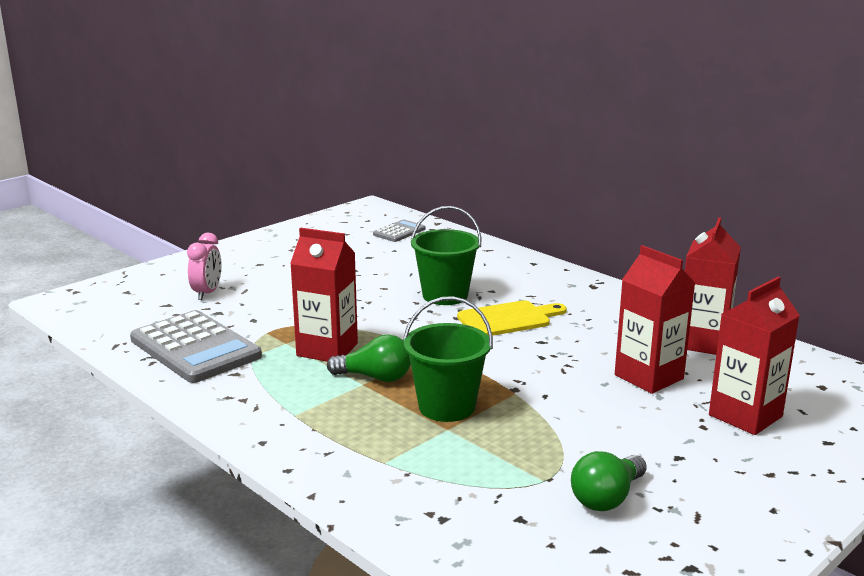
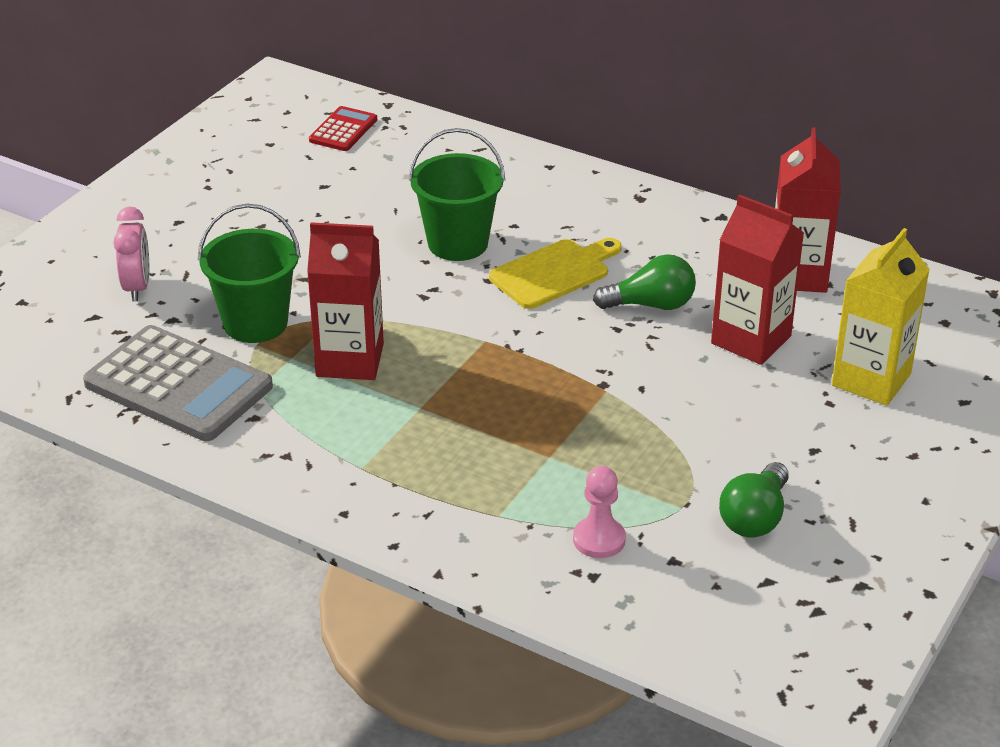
camera: 15 degrees left, 15 degrees up
green light bulb [327,334,411,382] -> green light bulb moved to [593,254,696,310]
grey calculator [373,219,426,242] -> red calculator [309,106,377,151]
green bucket [403,296,493,422] -> green bucket moved to [198,204,301,343]
red carton [709,277,800,435] -> yellow carton [832,228,930,406]
none -> pink pawn [573,466,626,558]

